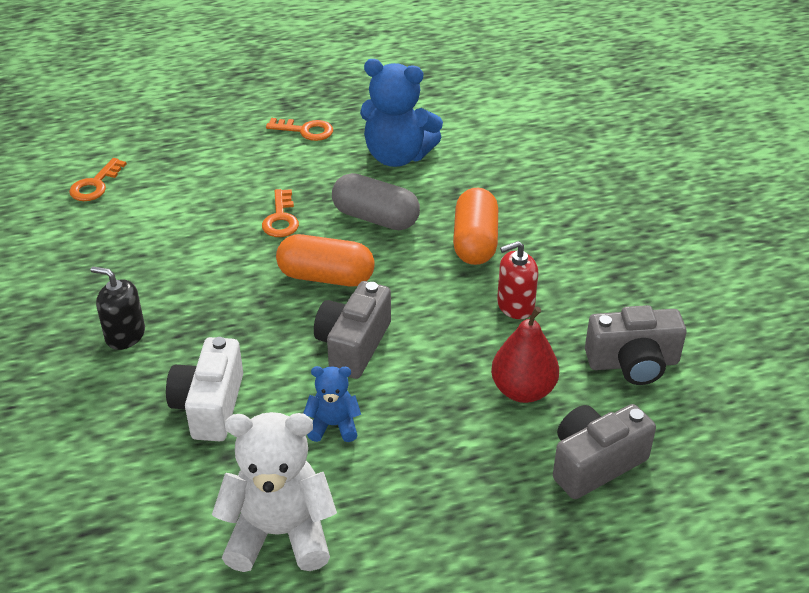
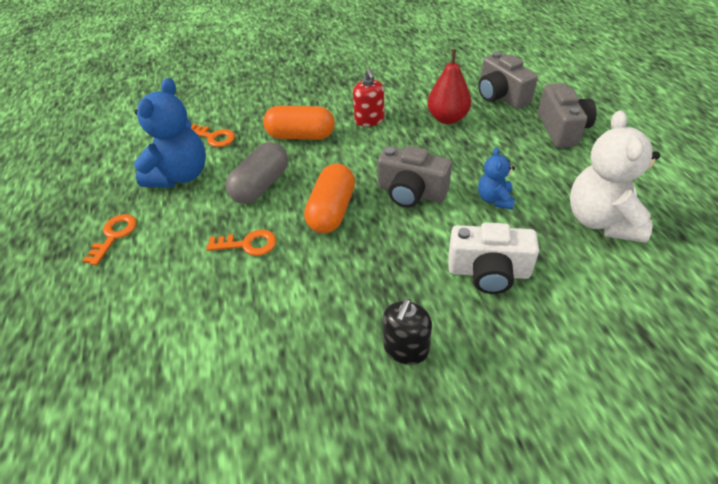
camera: 85 degrees left, 5 degrees up
orange key [69,158,127,201] -> orange key moved to [191,124,235,147]
grey camera [585,305,687,385] -> grey camera moved to [538,83,597,148]

